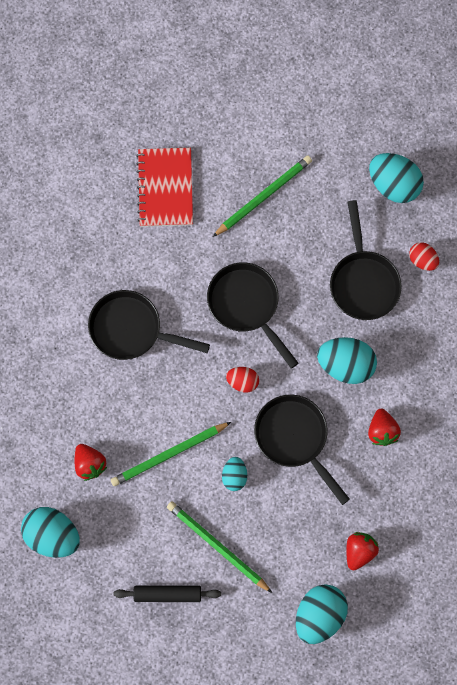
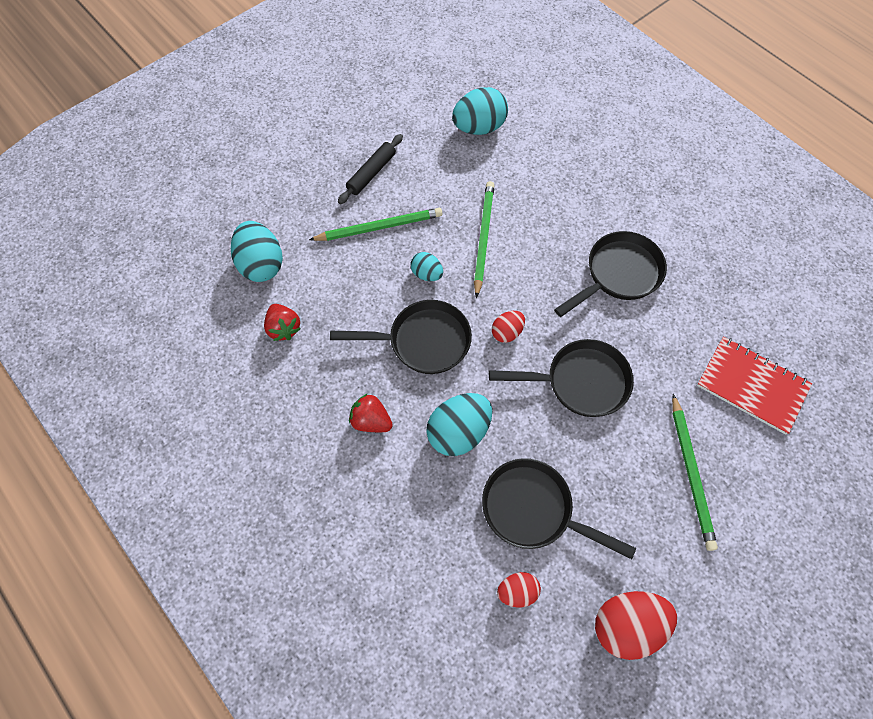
camera: 125 degrees right, 10 degrees down
red strawberry [75,444,107,481] -> none
turquoise egg [369,153,424,203] -> red egg [595,591,677,660]

